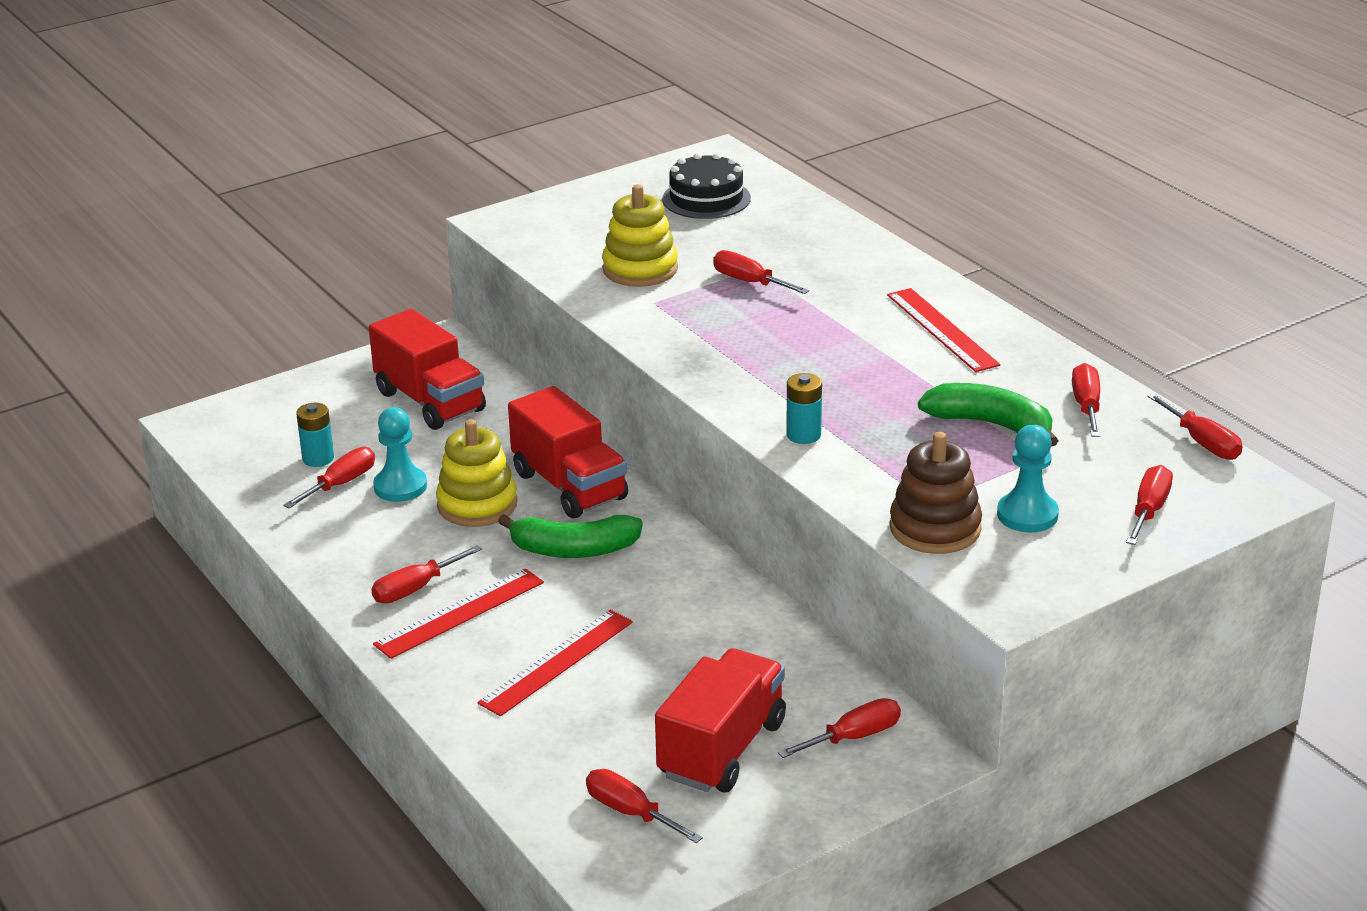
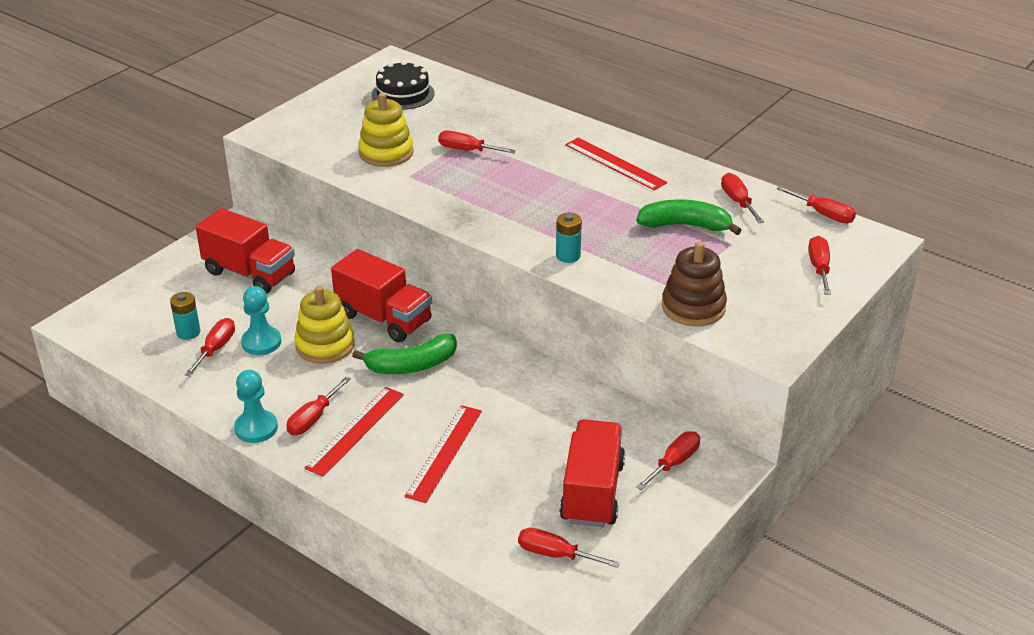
camera: 20 degrees left, 5 degrees up
turquoise pawn [997,425,1059,532] -> turquoise pawn moved to [234,370,278,443]

